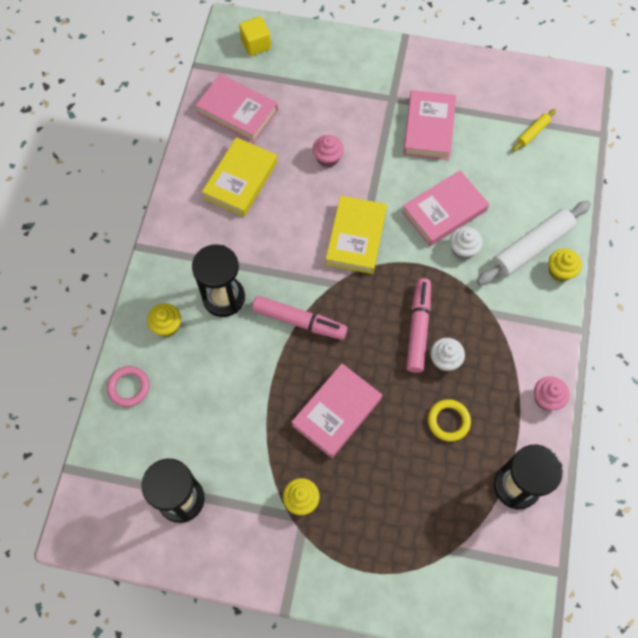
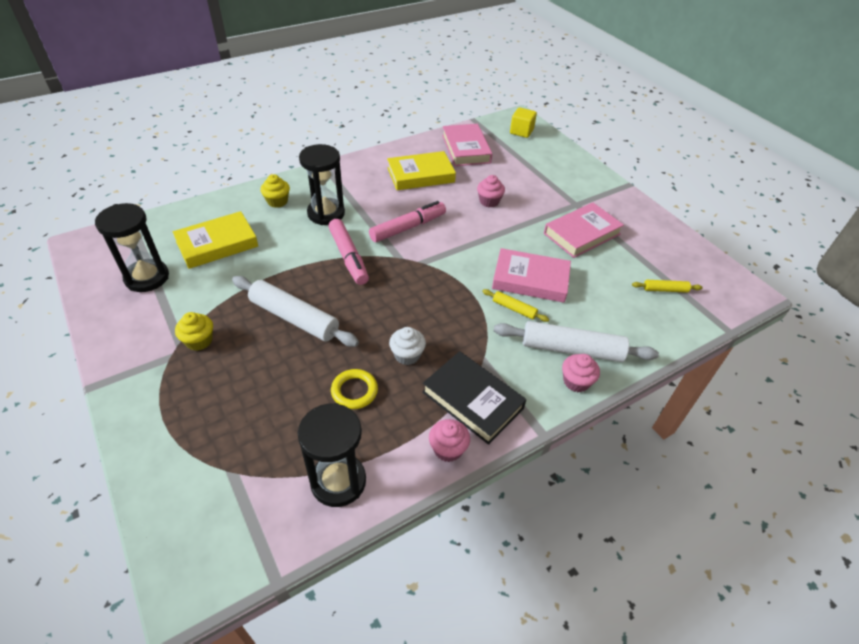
camera: 45 degrees right, 20 degrees down
pink ring [107,366,150,407] -> none
pink book [292,364,382,458] -> white rolling pin [232,276,359,347]
yellow book [326,196,387,274] -> yellow book moved to [173,211,258,269]
pink marker [406,278,431,373] -> pink marker moved to [369,201,446,242]
white cupcake [450,227,483,260] -> yellow rolling pin [482,289,549,322]
yellow cupcake [549,249,582,282] -> pink cupcake [562,354,600,392]
none -> black book [422,351,527,445]

